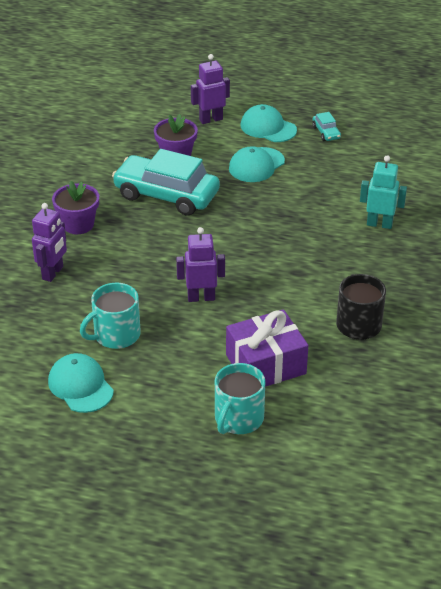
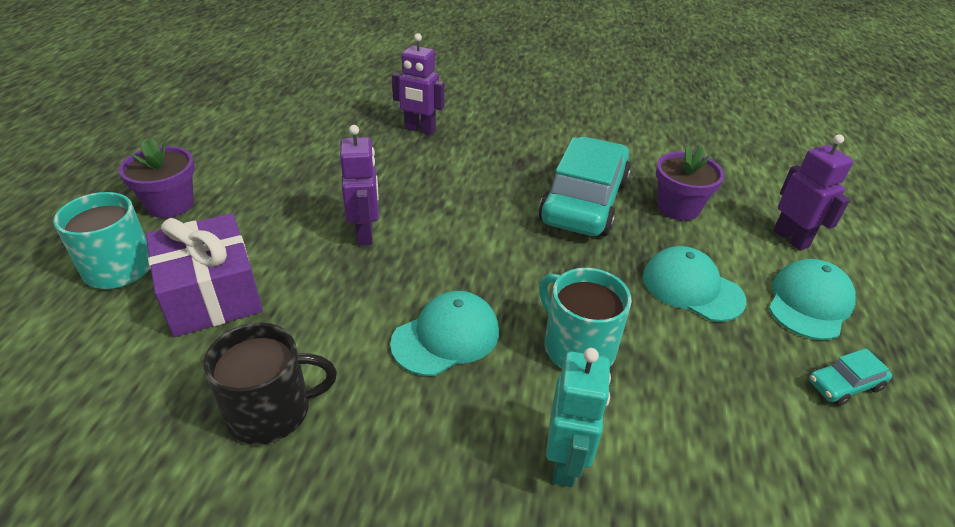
camera: 85 degrees right, 0 degrees up
turquoise cap [48,353,114,413] -> turquoise cap moved to [390,291,499,376]
purple flower pot [52,181,99,234] -> purple flower pot moved to [119,138,195,218]
turquoise mug [80,283,141,349] -> turquoise mug moved to [539,268,632,368]

